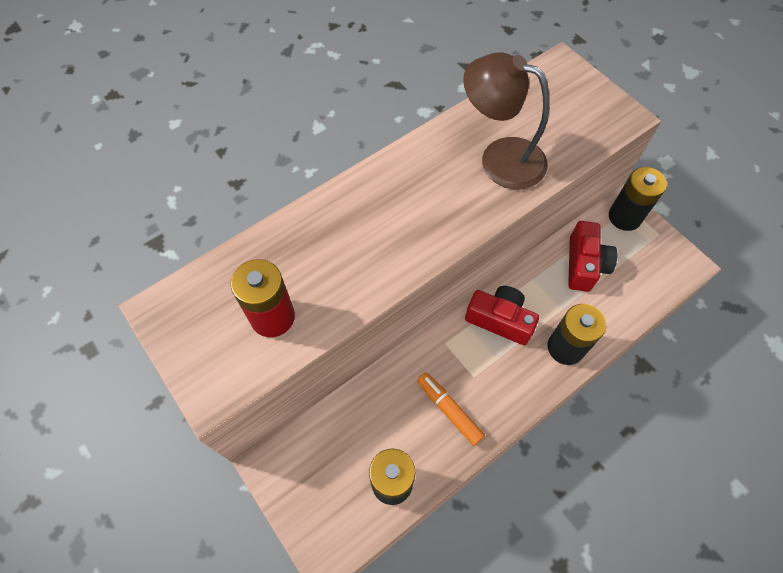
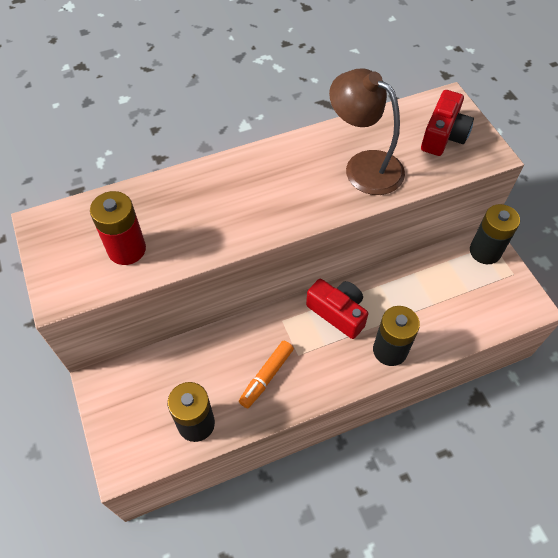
camera: 15 degrees right, 5 degrees down
orange marker [417,372,485,446] -> orange marker turned 120 degrees counterclockwise [239,341,294,408]
red camera [568,221,618,292] -> red camera moved to [421,90,474,156]

